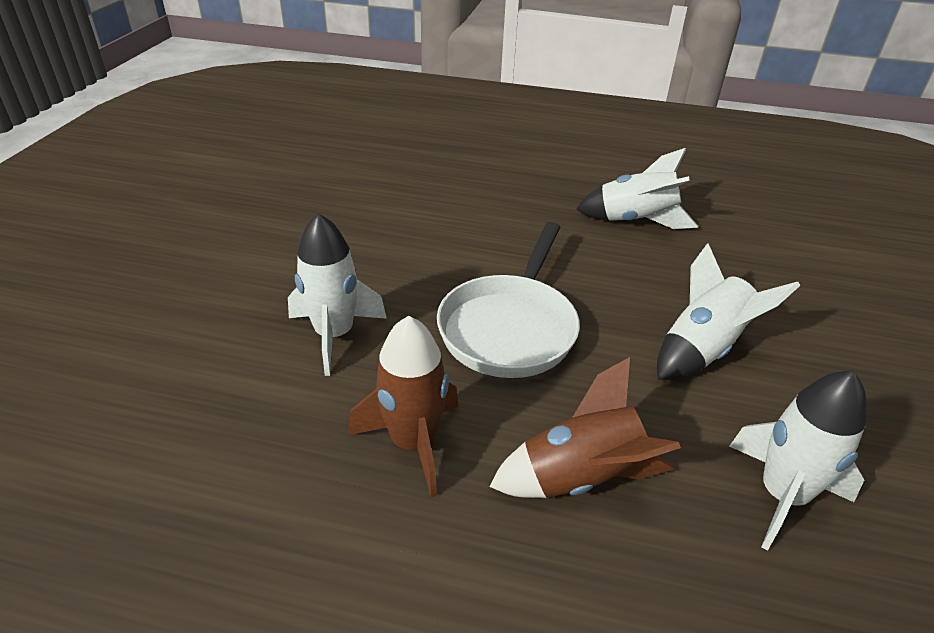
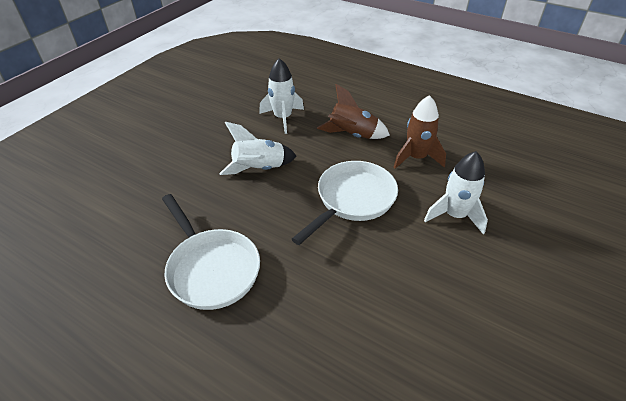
camera: 160 degrees left, 5 degrees up
white rocket [576,148,698,229] -> white pan [162,194,260,310]

